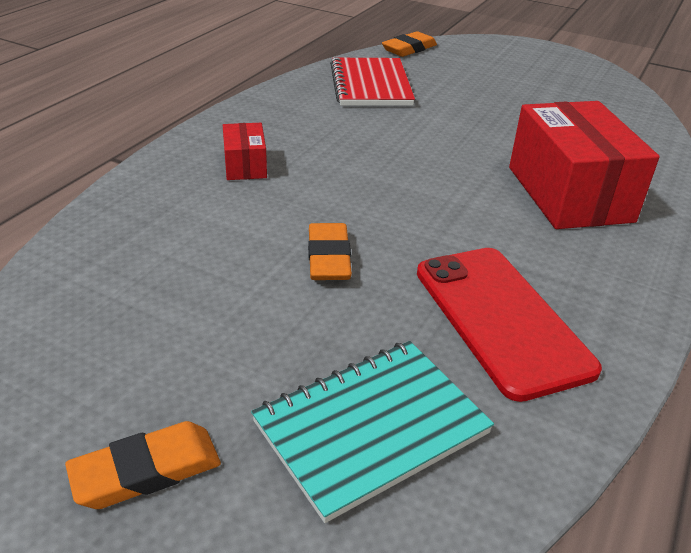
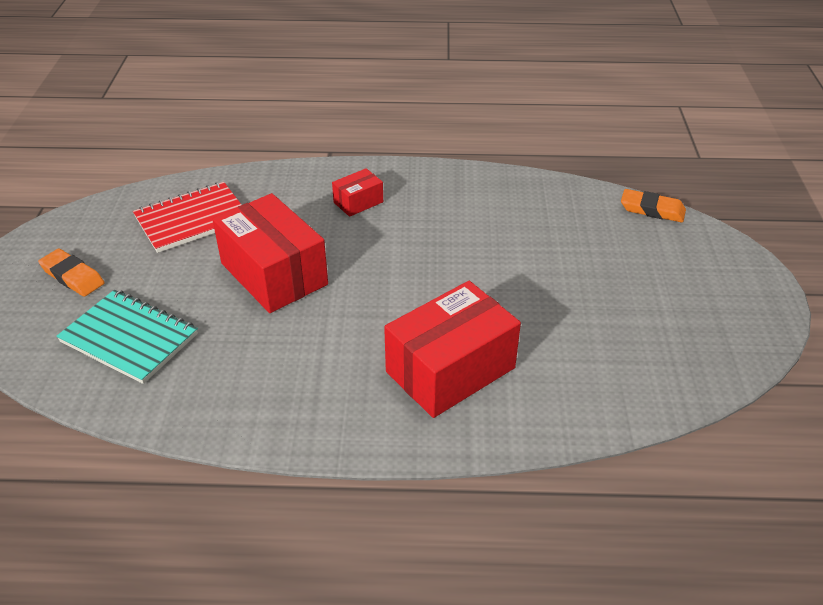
camera: 65 degrees right, 5 degrees up
orange eraser [308,223,352,280] -> red box [212,193,328,313]
red notebook [330,58,415,106] -> red notebook moved to [133,182,242,253]
red phone [417,248,602,402] -> none

